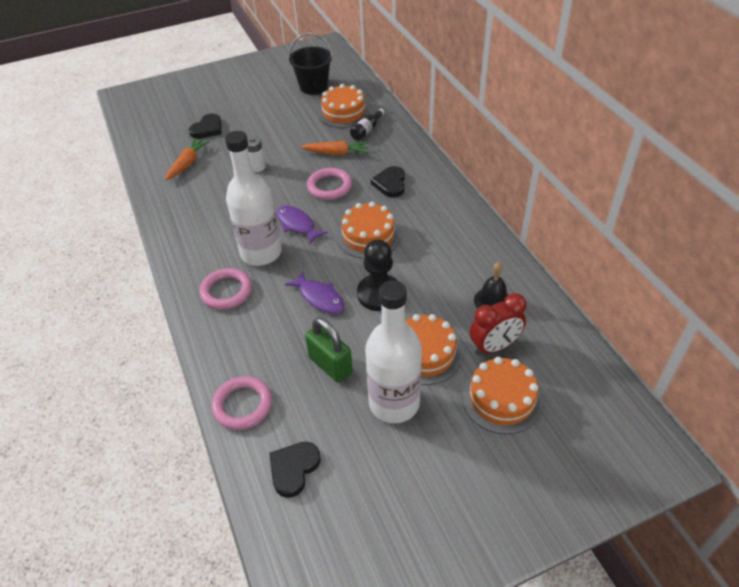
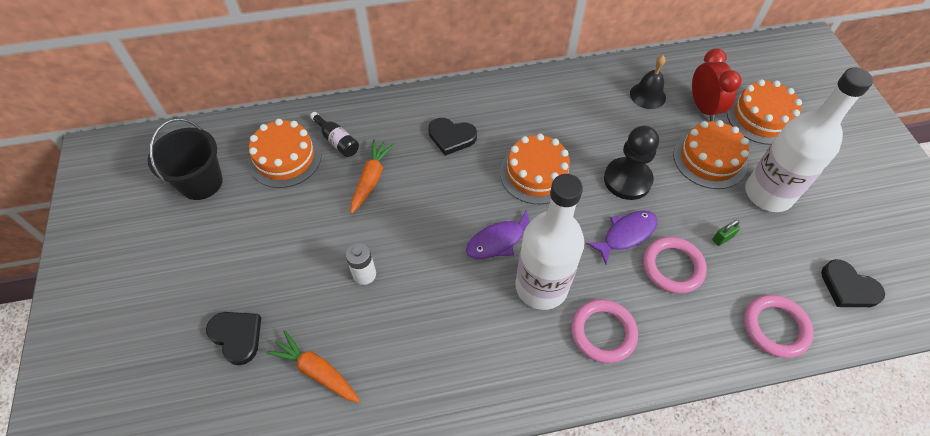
camera: 80 degrees left, 10 degrees up
green padlock [305,317,353,383] -> green padlock [712,220,740,246], size x0.45
pink ring [307,168,352,200] -> pink ring moved to [643,237,707,294]

